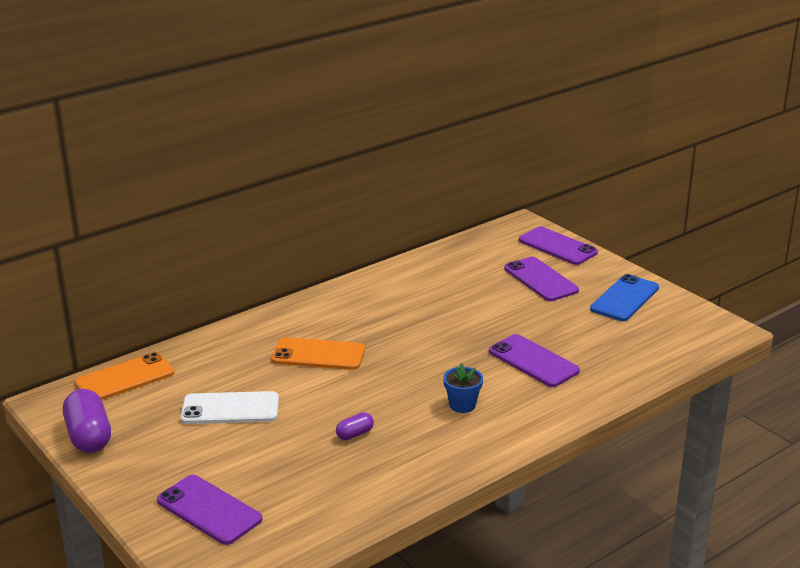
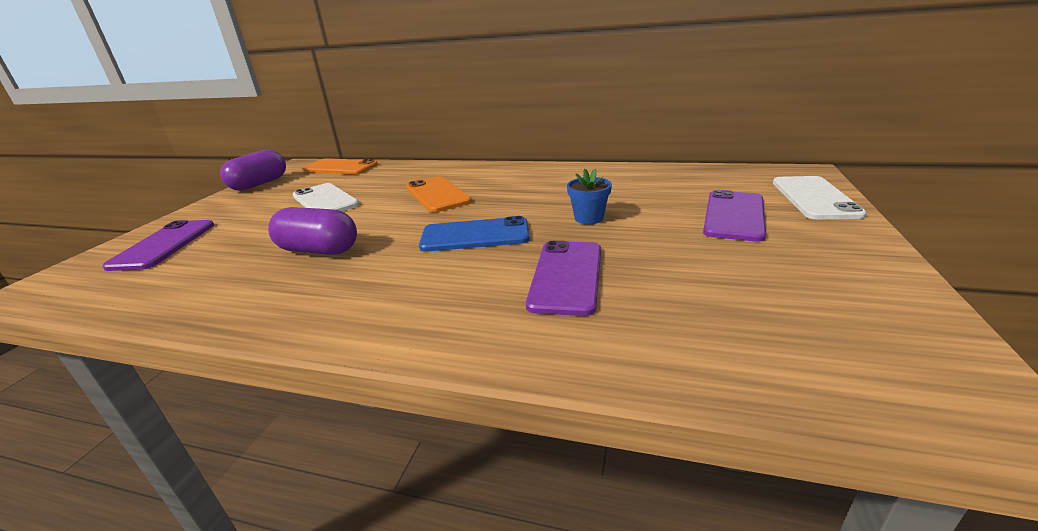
camera: 55 degrees right, 0 degrees up
purple capsule [336,412,374,440] -> purple capsule [268,207,357,255], size x1.99
blue flower pot [443,363,483,413] -> blue flower pot moved to [567,169,612,224]
purple phone [519,227,598,265] -> white phone [773,176,867,219]
blue phone [590,274,659,321] -> blue phone moved to [419,216,530,252]

